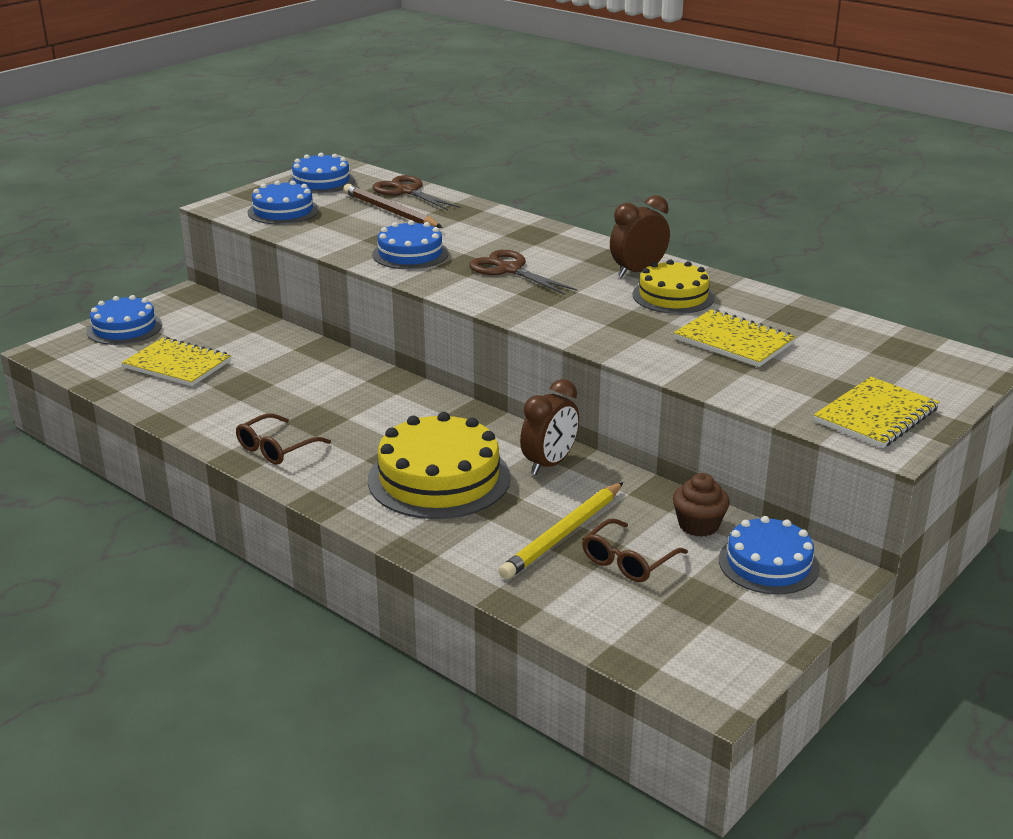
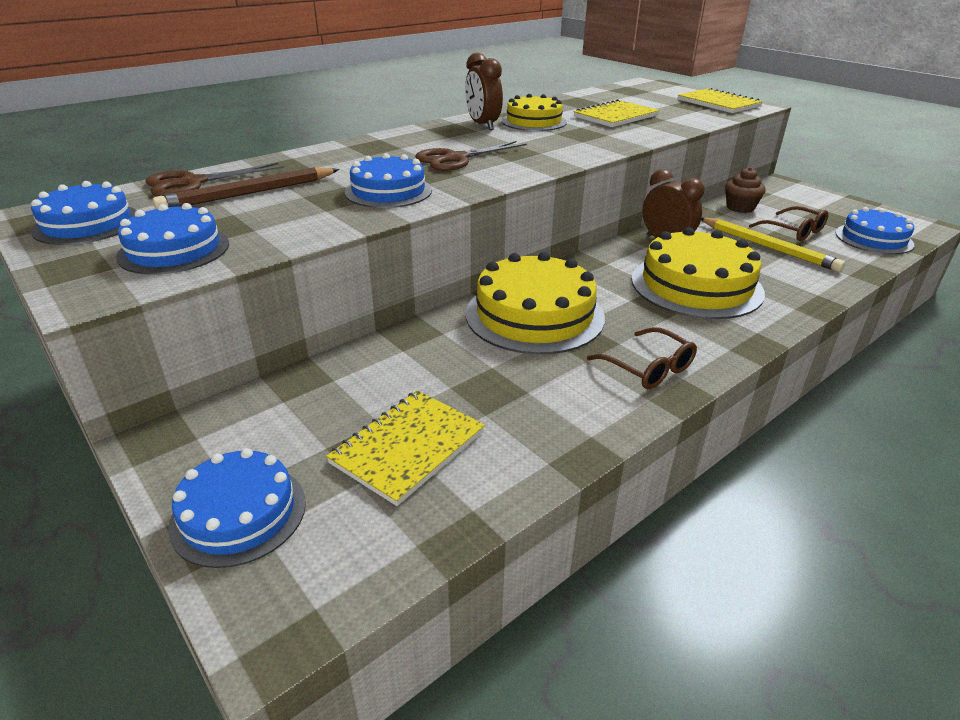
camera: 80 degrees left, 5 degrees up
blue cake [719,516,820,595] -> blue cake moved to [835,207,914,254]
none -> yellow cake [466,252,605,354]

